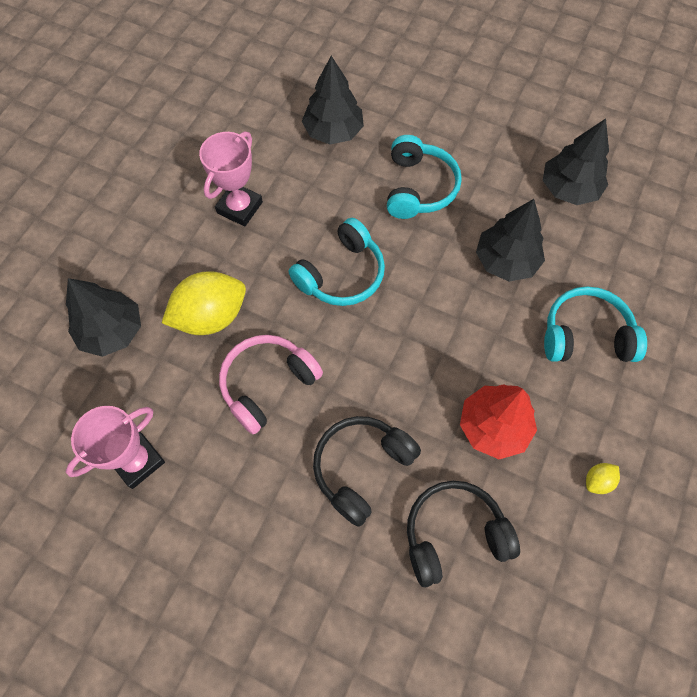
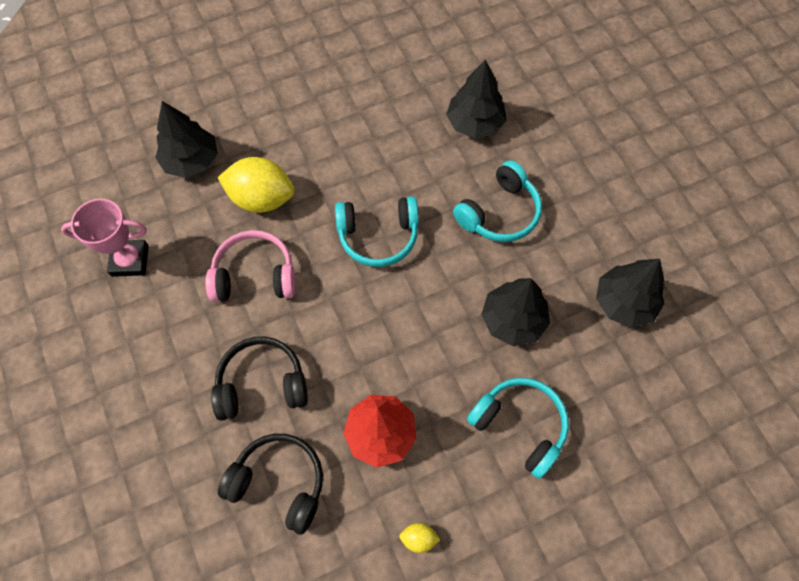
camera: 40 degrees right, 0 degrees up
pink trophy [199,131,263,226] -> none

